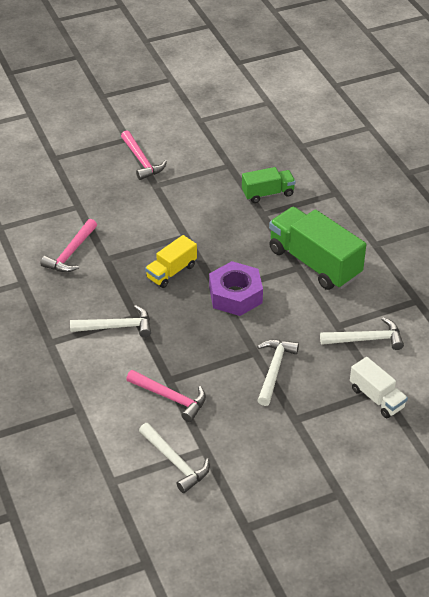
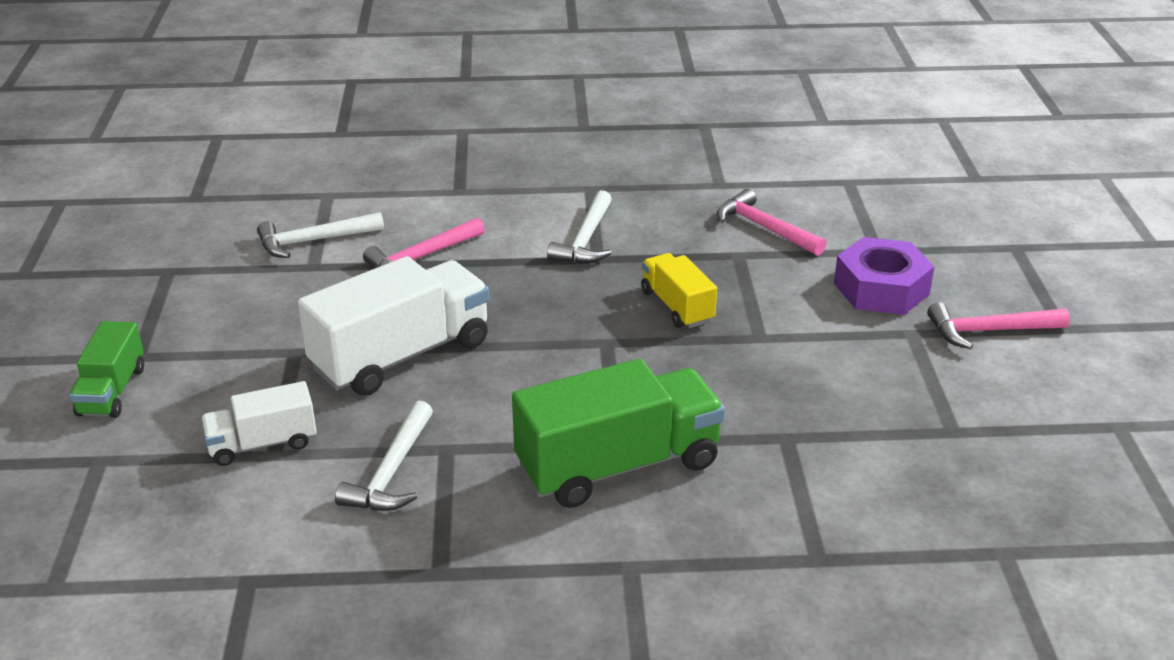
camera: 110 degrees right, 10 degrees down
purple nut [209,261,263,316] -> purple nut moved to [834,237,935,315]
green truck [242,167,296,203] -> green truck moved to [69,321,144,418]
white hammer [257,339,299,406] -> white truck [298,256,490,396]

